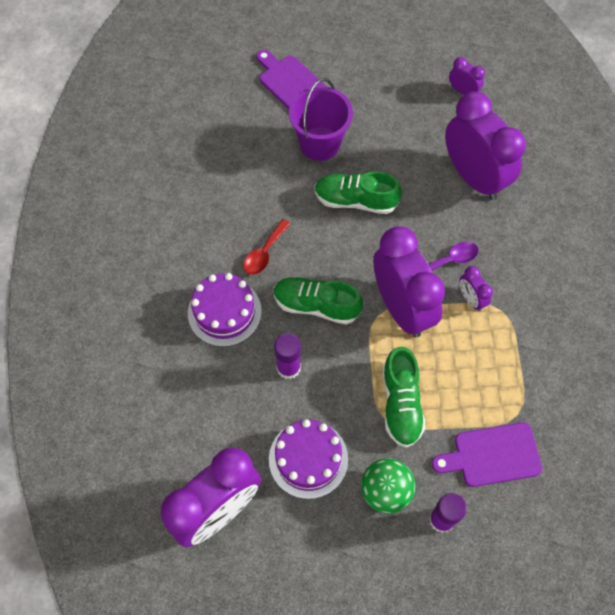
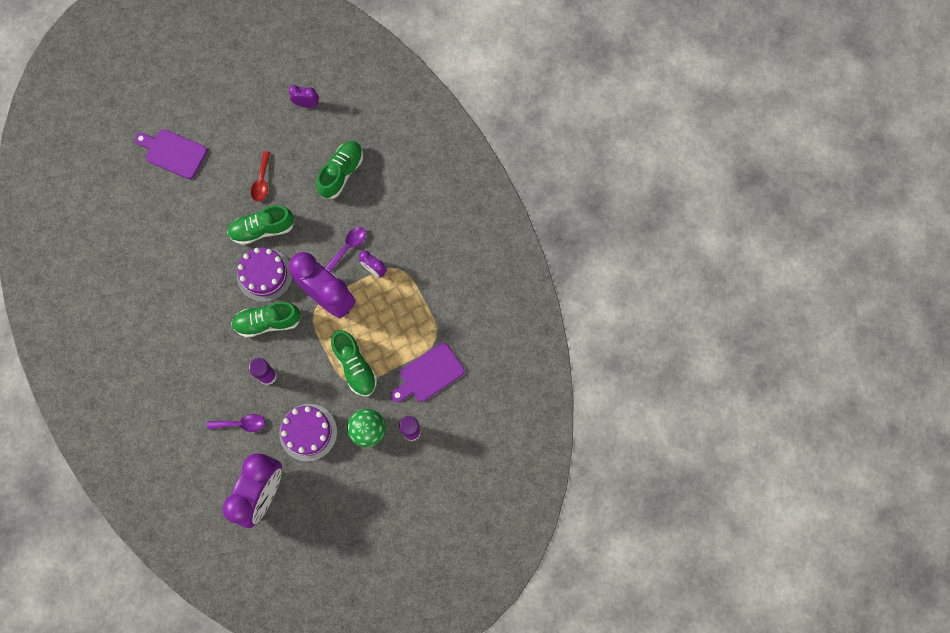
camera: 25 degrees left, 10 degrees up
purple cake [188,273,262,347] -> purple cake moved to [237,247,292,302]
red spoon [244,219,290,275] -> red spoon moved to [251,151,271,202]
purple bucket [289,78,353,161] -> none
purple clock [445,91,526,200] -> green shoe [316,141,363,199]
none -> purple spoon [207,414,265,432]

